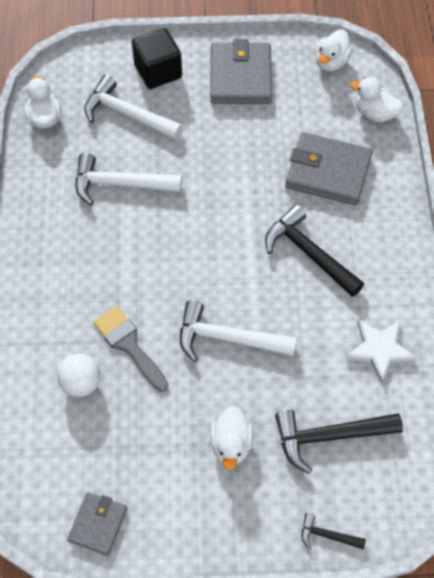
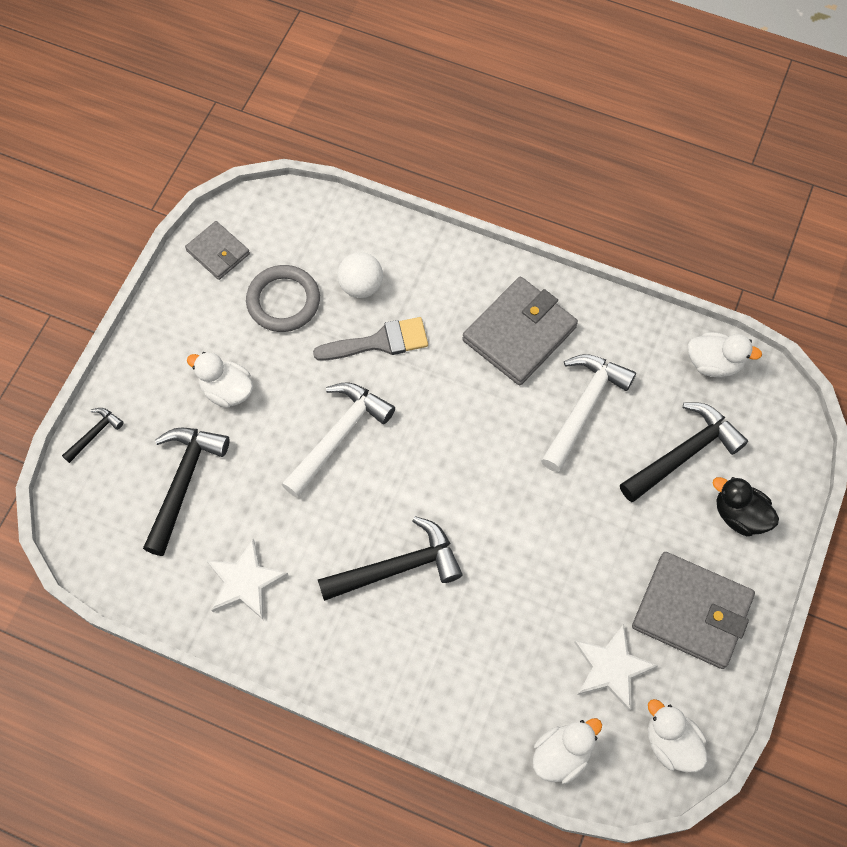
camera: 115 degrees right, 5 degrees up
white hammer [84,75,183,140] -> black hammer [620,402,748,502]
black cube [132,28,182,89] -> black duck [713,477,779,536]
grey wallet [285,132,373,205] -> grey wallet moved to [462,277,578,386]
none -> grey ring [246,265,320,332]
none -> white star [574,624,658,710]

